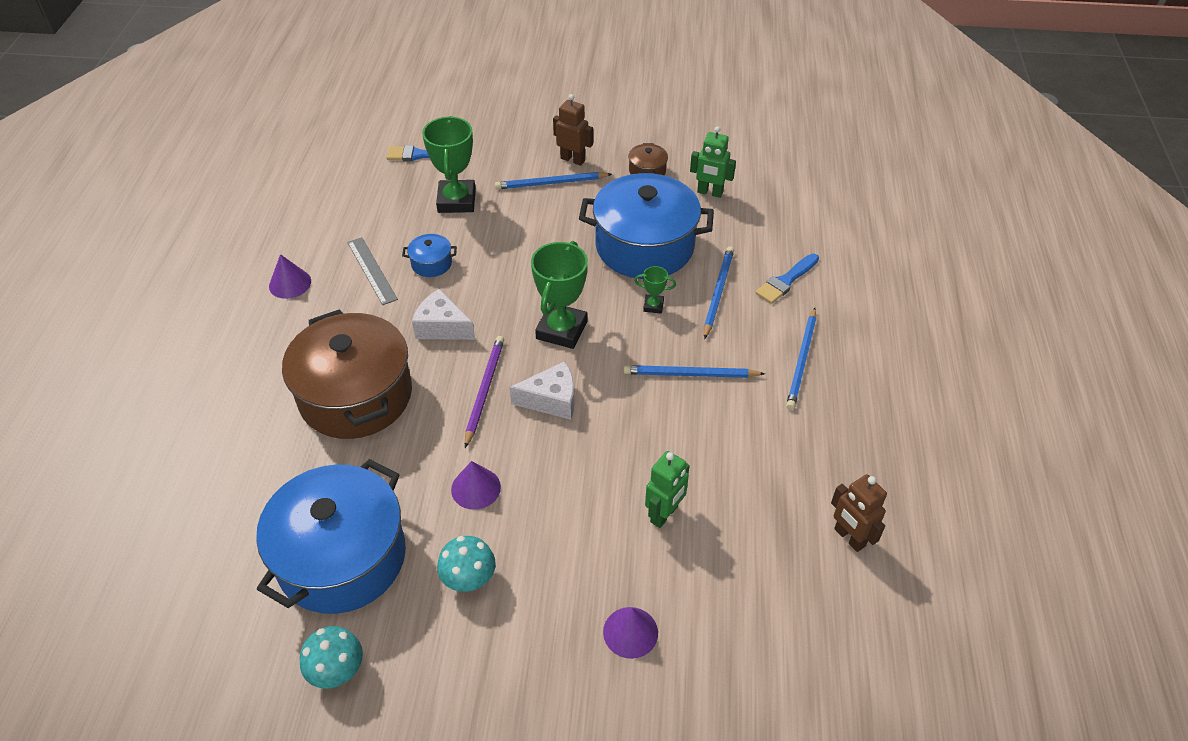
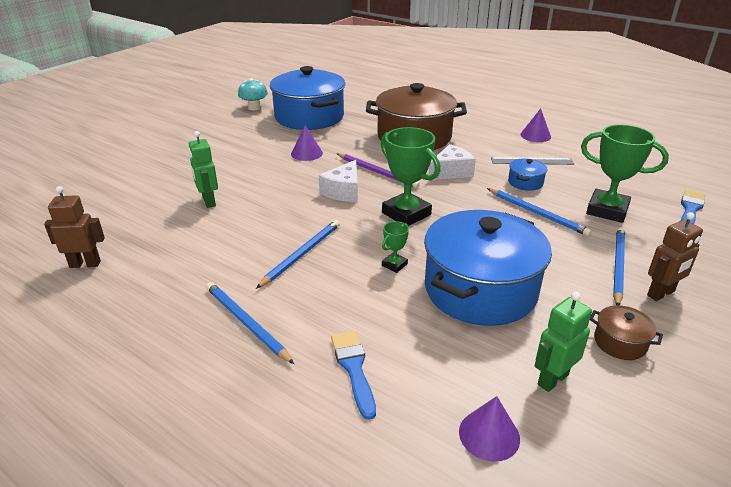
camera: 120 degrees right, 15 degrees down
turquoise mushroom [437,536,496,592] -> none
purple cone [603,607,658,659] -> purple cone moved to [459,396,520,462]
blue pencil [704,246,734,339] -> blue pencil moved to [487,188,592,236]

